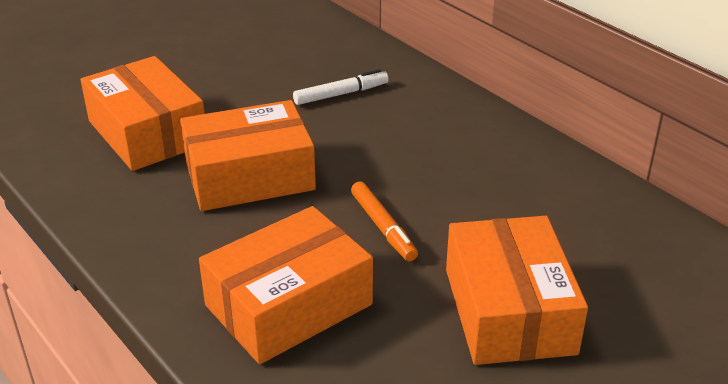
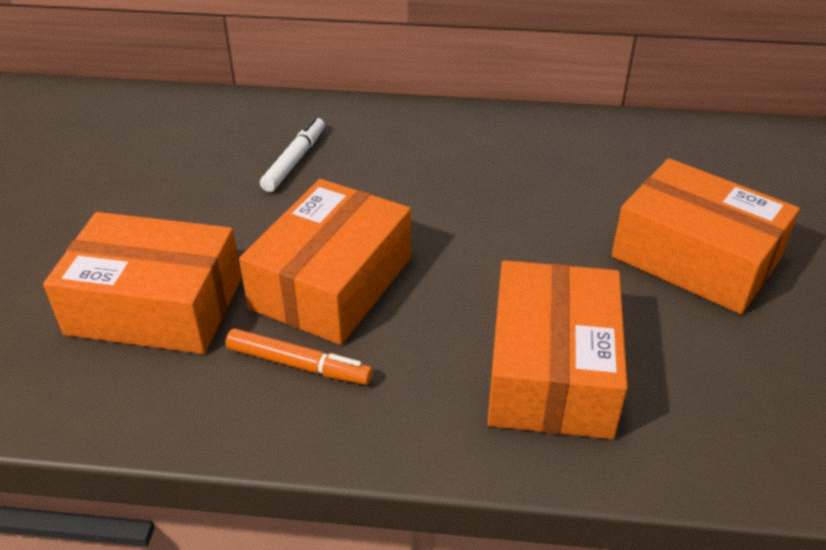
camera: 45 degrees left, 5 degrees up
orange marker [351,181,418,261] -> orange marker moved to [225,329,373,385]

